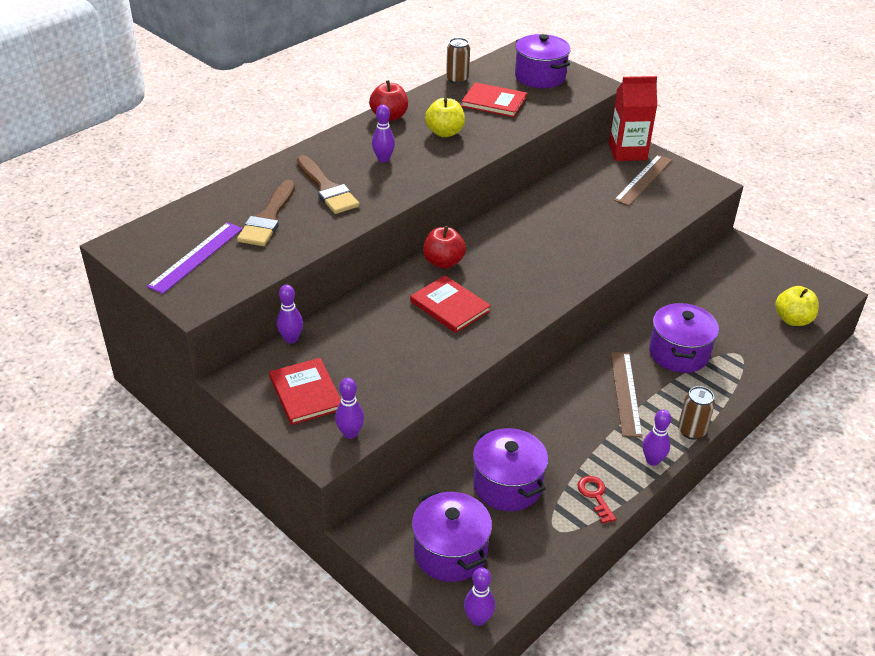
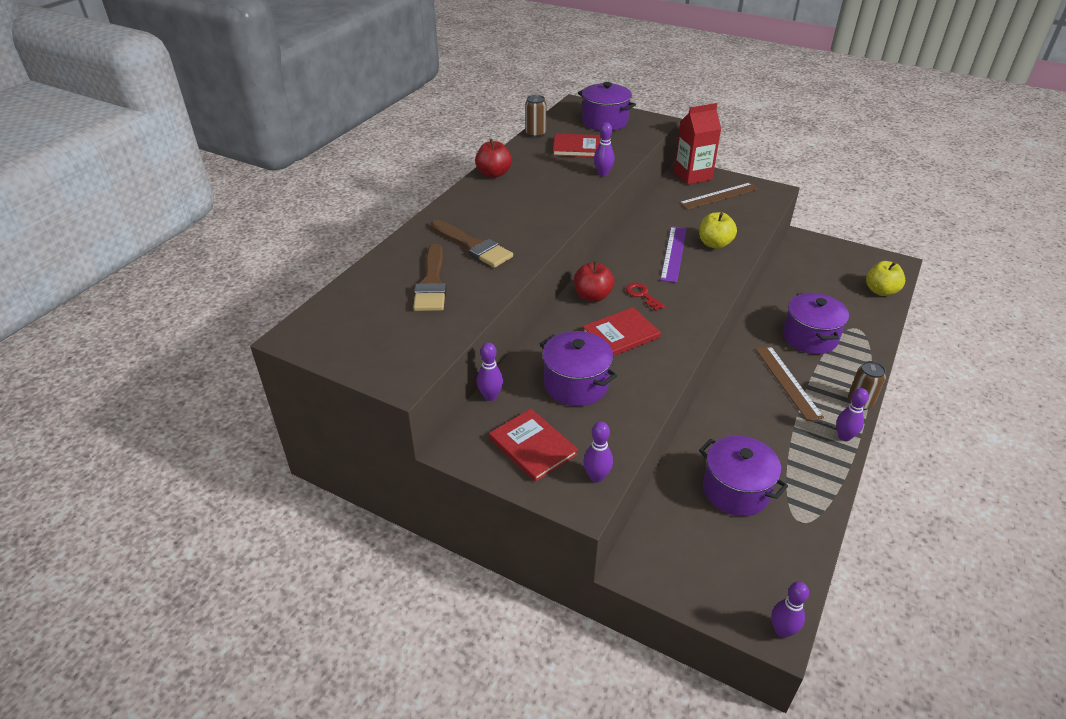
camera: 15 degrees left, 0 degrees up
purple ruler [147,222,243,294] -> purple ruler moved to [660,226,687,283]
purple bowling pin [372,105,395,162] -> purple bowling pin moved to [594,122,615,176]
red book [410,275,491,333] -> red book turned 60 degrees counterclockwise [582,307,661,356]
purple pot [412,490,492,582] -> purple pot moved to [540,331,617,406]
yellow apple [425,98,465,137] -> yellow apple moved to [699,212,737,249]
red key [577,476,616,524] -> red key moved to [626,283,665,311]
brown ruler [614,155,672,206] -> brown ruler turned 45 degrees clockwise [679,182,759,210]

